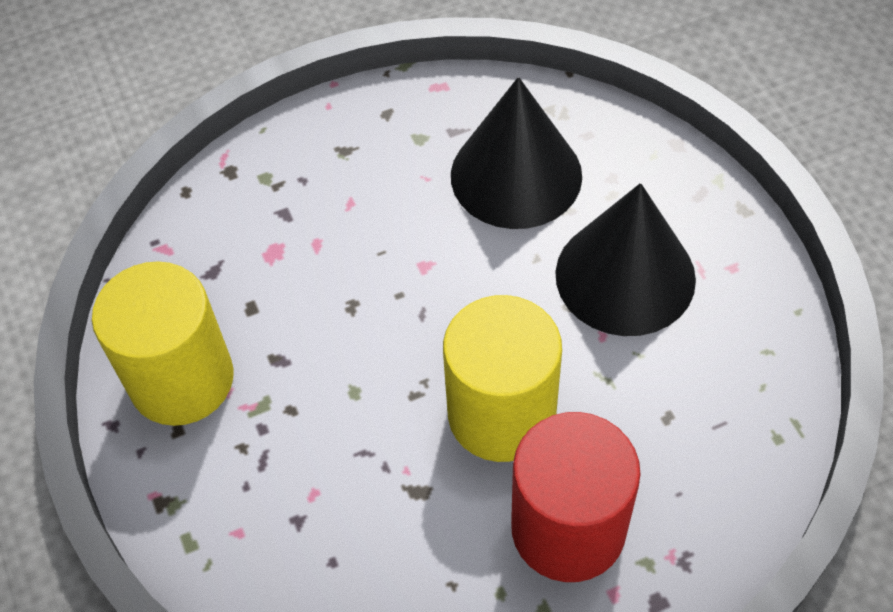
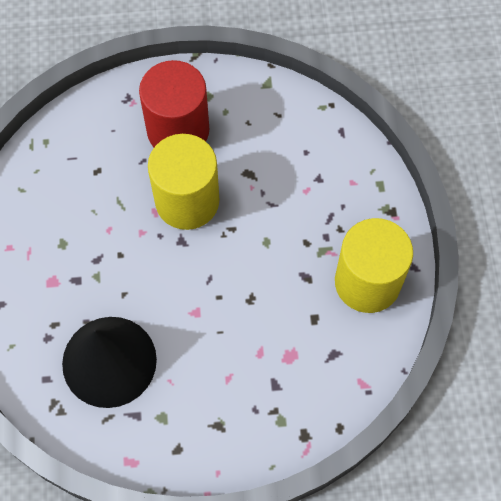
camera: 165 degrees left, 10 degrees up
black cone [555,183,696,336] -> none

